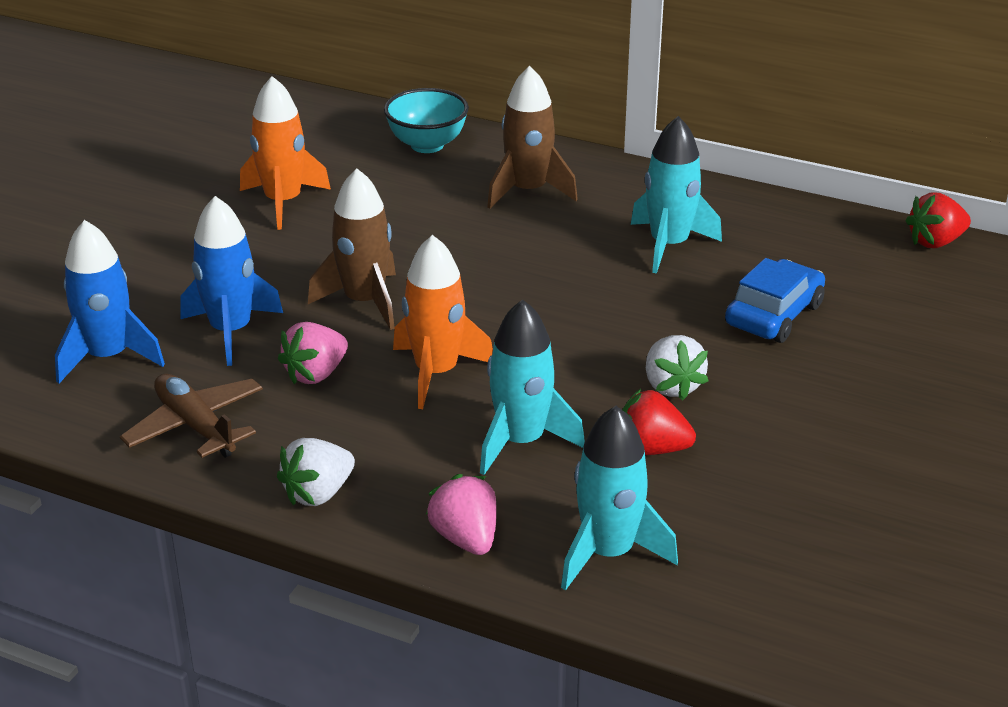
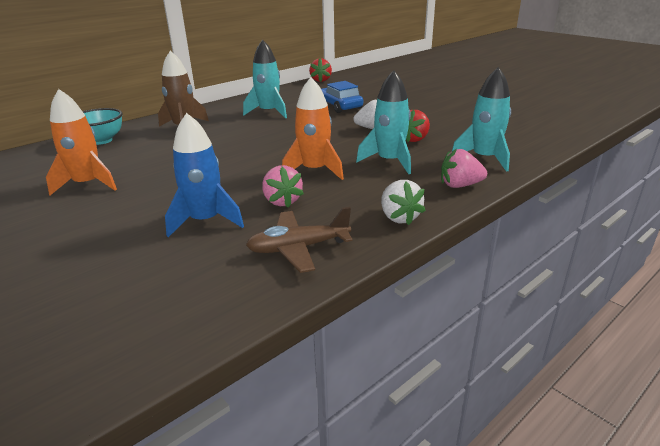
camera: 65 degrees left, 5 degrees down
blue rocket [55,220,165,383] -> none
brown rocket [308,168,396,330] -> none

